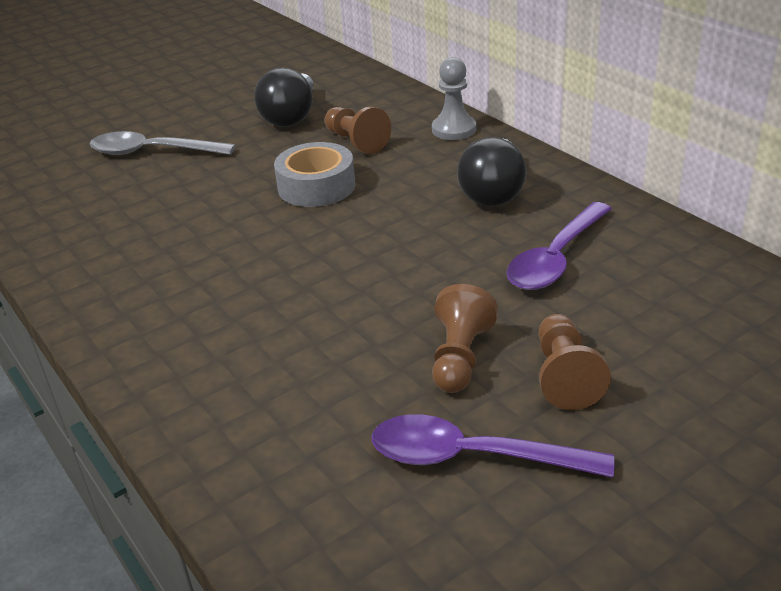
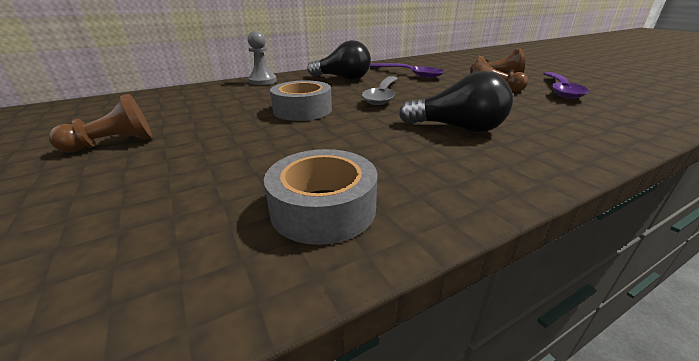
camera: 85 degrees left, 5 degrees down
grey spoon [90,131,235,155] -> grey spoon moved to [362,76,398,105]
black light bulb [254,68,314,127] -> black light bulb moved to [399,71,513,133]
brown pawn [325,107,391,154] -> brown pawn moved to [49,94,152,153]
none -> grey tape [264,149,378,245]

